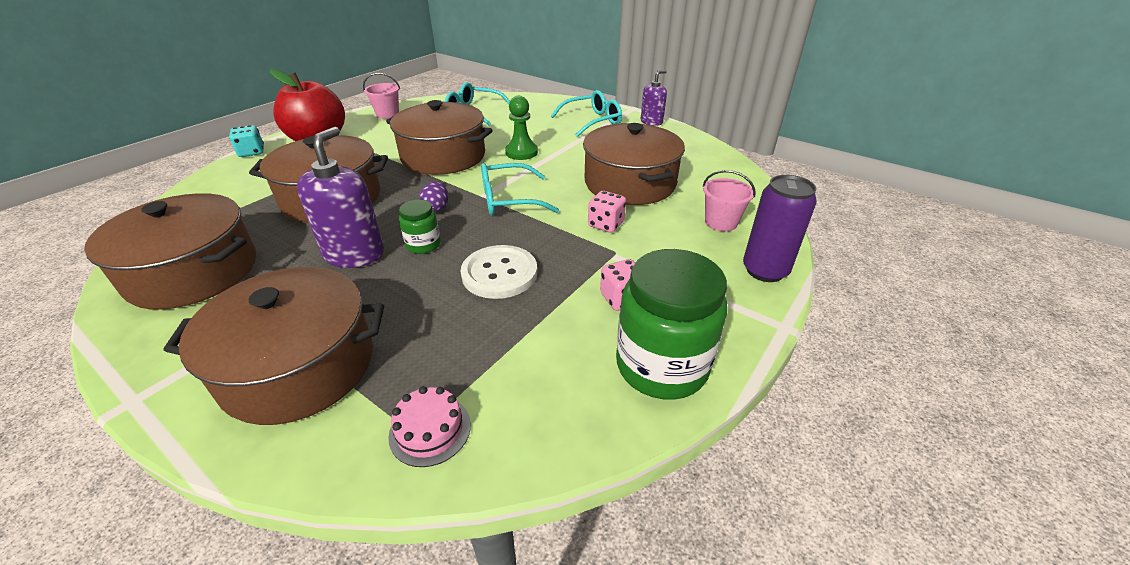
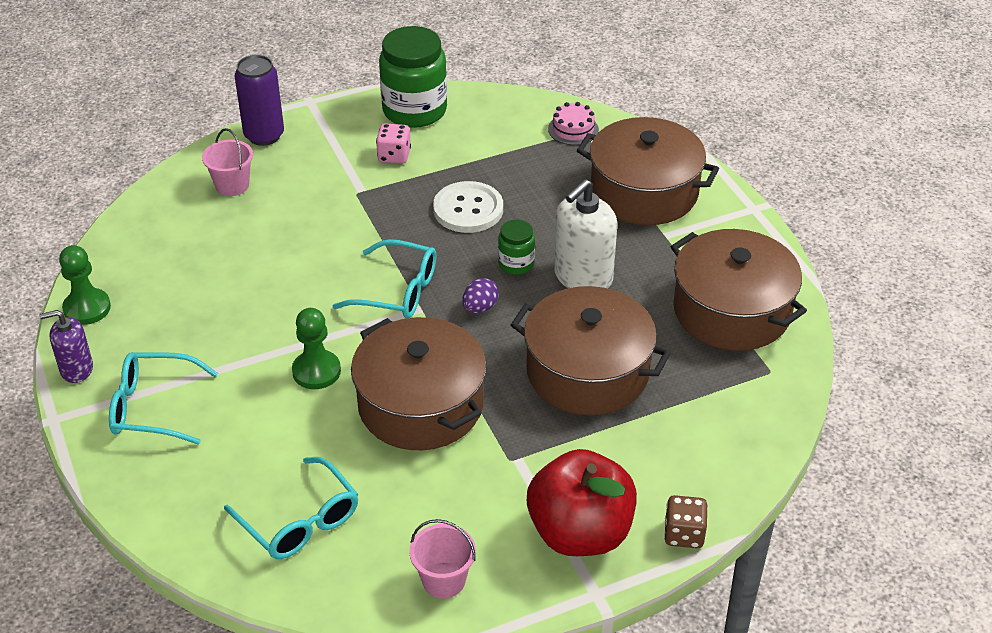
camera: 150 degrees left, 5 degrees up
turquoise dice [229,125,264,157] -> brown dice [664,495,708,548]
purple soap dispenser [297,127,384,268] -> white soap dispenser [554,179,617,289]
brown pot [583,123,685,205] -> none
pink dice [588,191,626,233] -> none
none -> green pawn [59,245,111,325]

